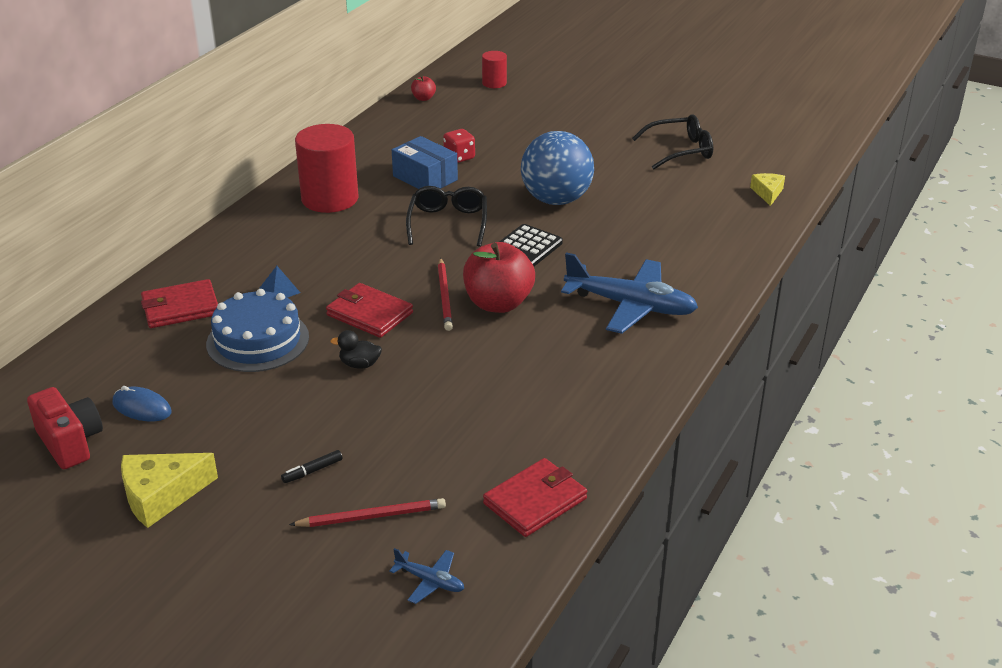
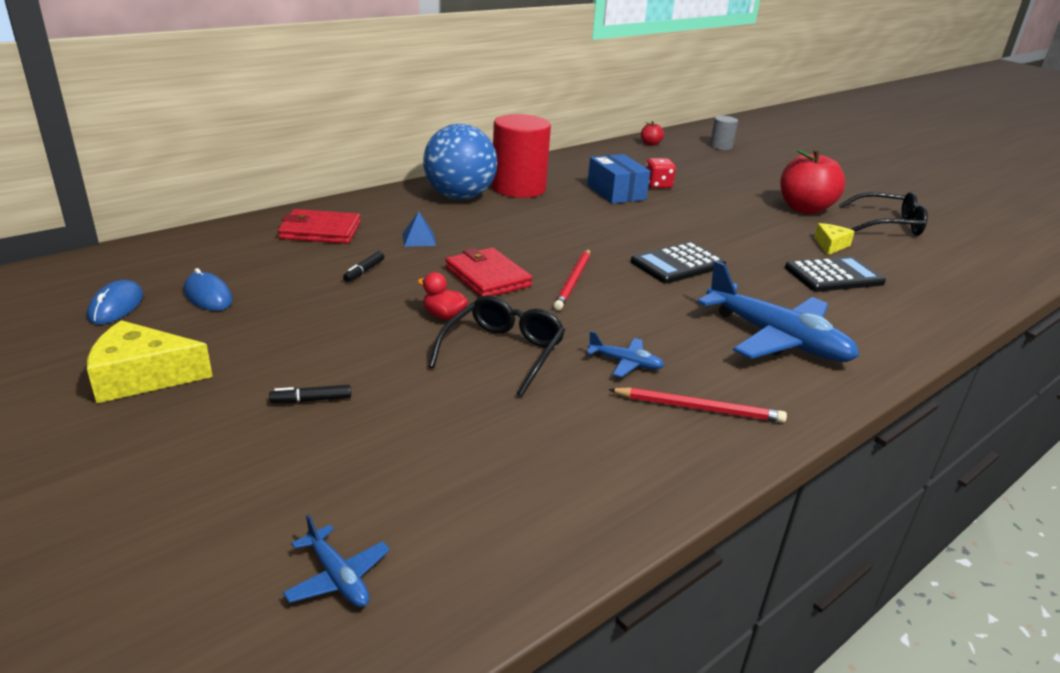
camera: 20 degrees right, 5 degrees down
red camera [27,387,103,469] -> blue mouse [87,280,143,324]
blue cake [206,289,309,372] -> black marker [343,251,384,282]
red pencil [289,498,446,527] -> red pencil moved to [608,387,787,423]
black duck [330,330,382,369] -> red duck [417,272,468,320]
black glasses [406,186,487,247] -> black glasses moved to [428,295,565,397]
red apple [463,242,535,313] -> red apple moved to [780,148,845,214]
red cylinder [482,51,507,88] -> grey cylinder [710,116,738,150]
red wallet [483,458,587,537] -> none
blue ball [521,131,594,205] -> blue ball moved to [423,124,497,200]
yellow cheese [750,173,785,206] -> yellow cheese moved to [814,223,855,255]
none -> blue plane [586,331,665,377]
none -> black calculator [785,256,886,292]

